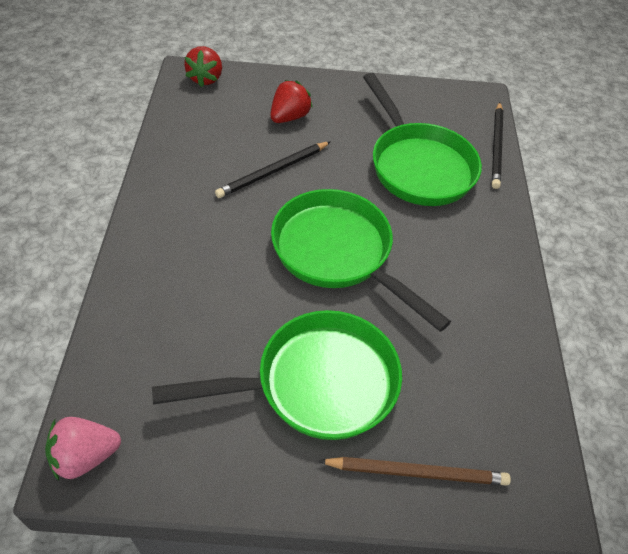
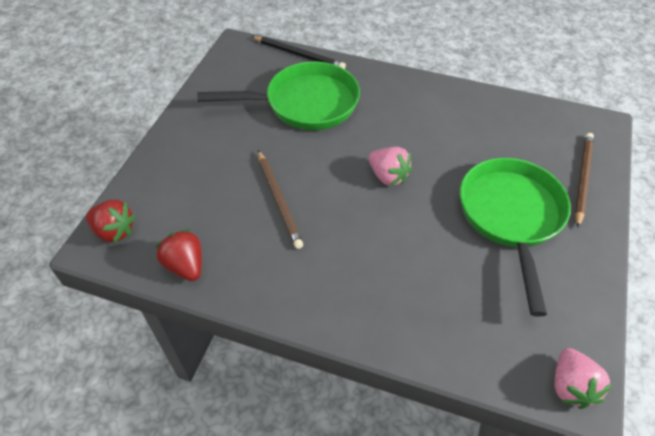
camera: 70 degrees left, 0 degrees up
black pencil [215,141,331,198] -> brown pencil [258,150,303,249]
red strawberry [270,80,313,123] -> red strawberry moved to [155,229,202,281]
green pan [271,189,451,332] -> pink strawberry [369,147,412,186]

